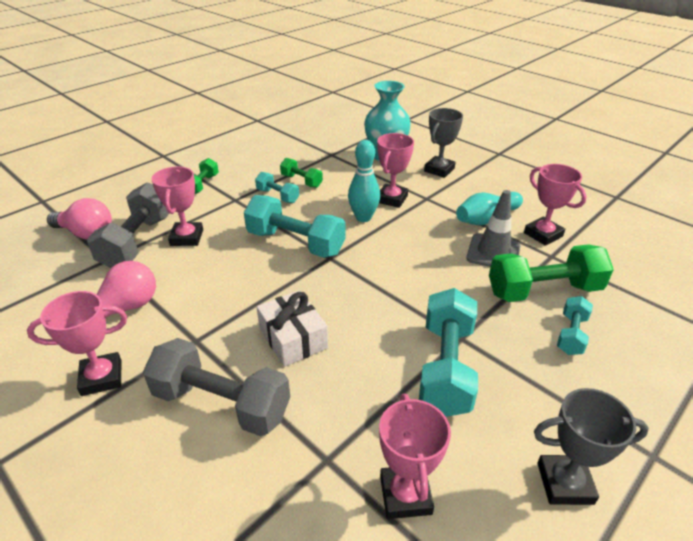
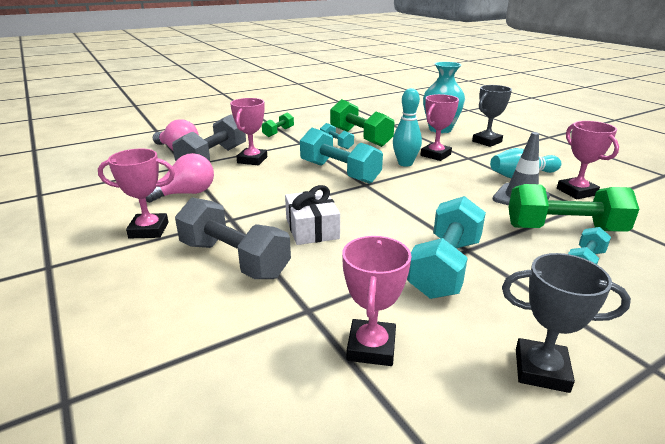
camera: 15 degrees right, 10 degrees down
green dumbbell [280,158,323,188] -> green dumbbell [330,99,395,147], size x1.87

